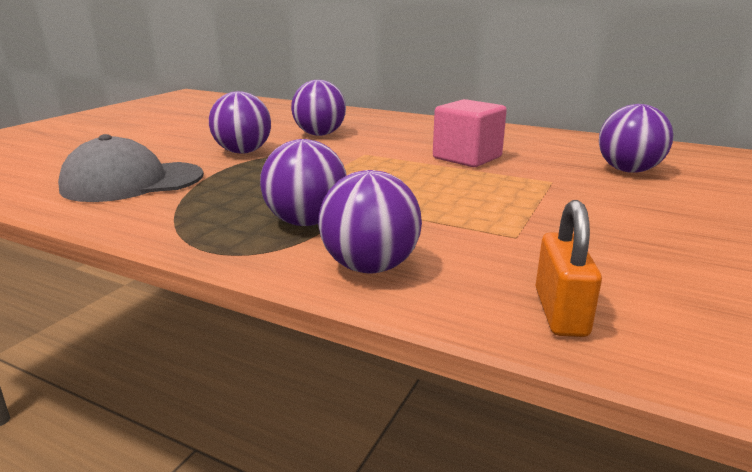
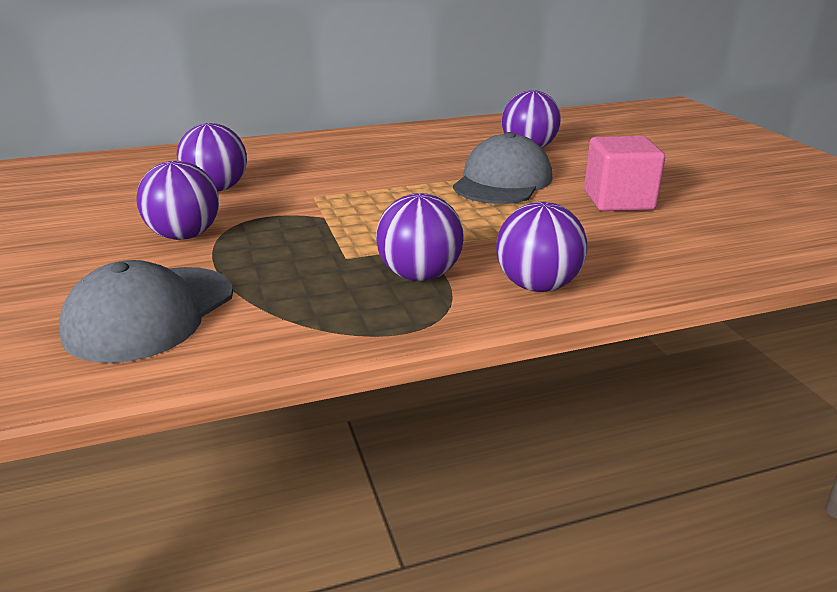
camera: 45 degrees left, 5 degrees up
pink cube [433,99,507,167] -> pink cube moved to [584,136,665,211]
orange padlock [536,200,602,337] -> none
none -> grey cap [453,132,552,204]

